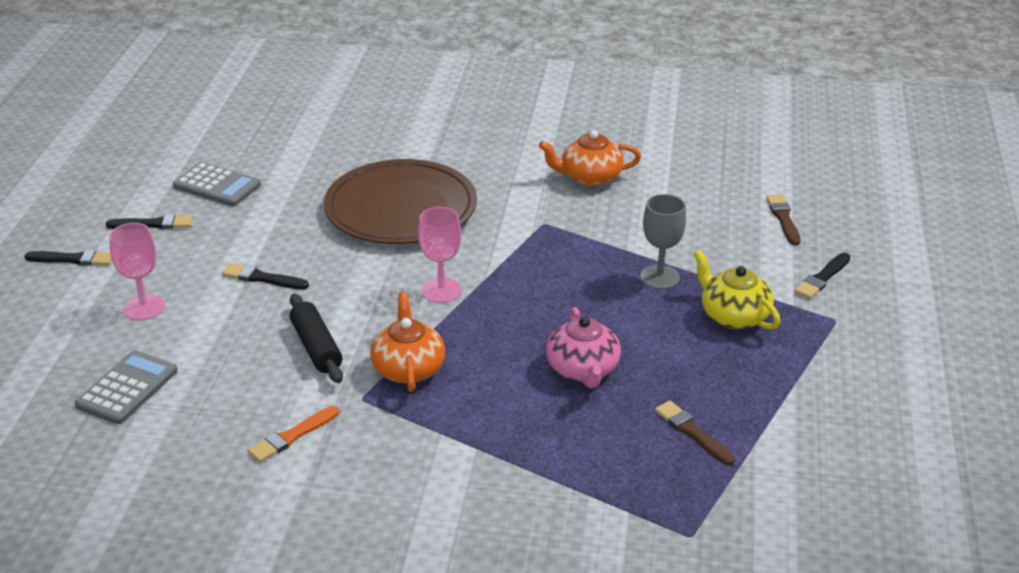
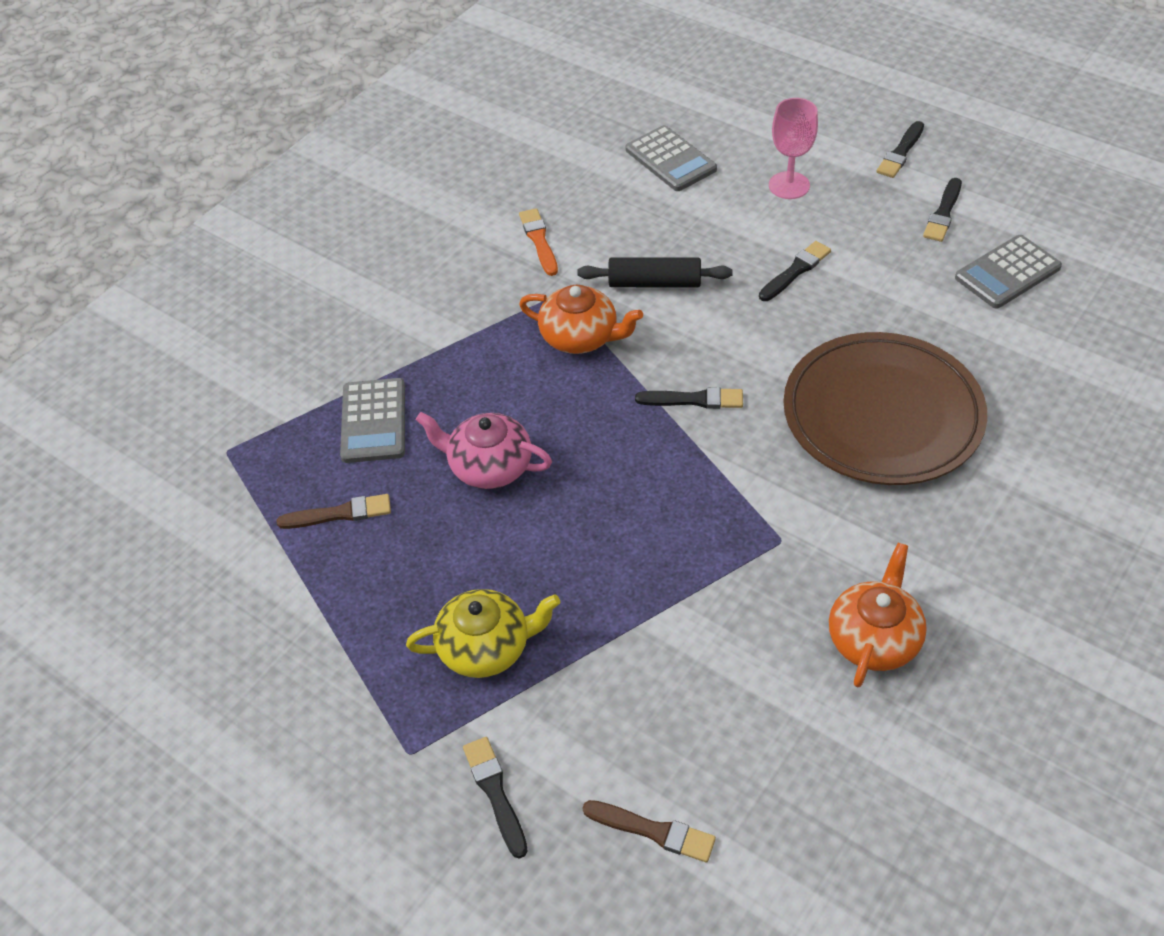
camera: 120 degrees right, 15 degrees up
pink goblet [418,207,462,303] -> black brush [635,387,743,409]
grey goblet [640,194,686,289] -> none
none -> grey calculator [340,378,405,463]

